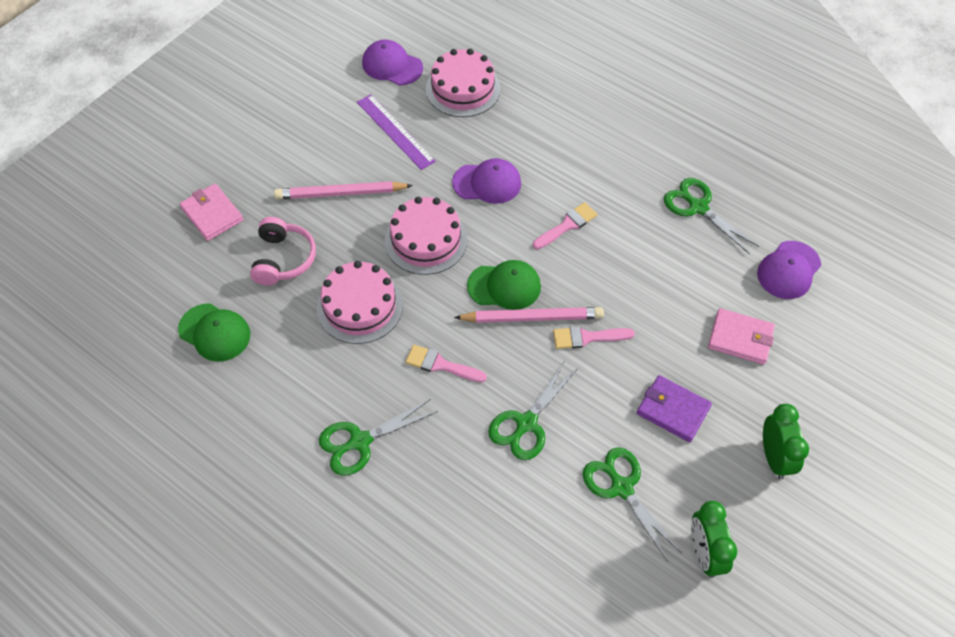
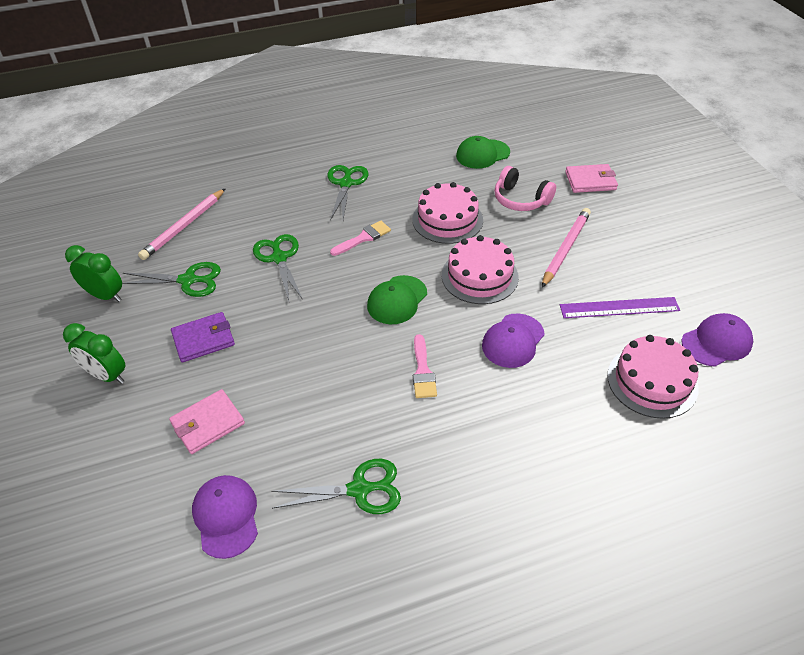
camera: 125 degrees right, 10 degrees down
pink pencil [454,307,604,323] -> pink pencil moved to [138,188,226,260]
pink brush [553,326,635,349] -> none

